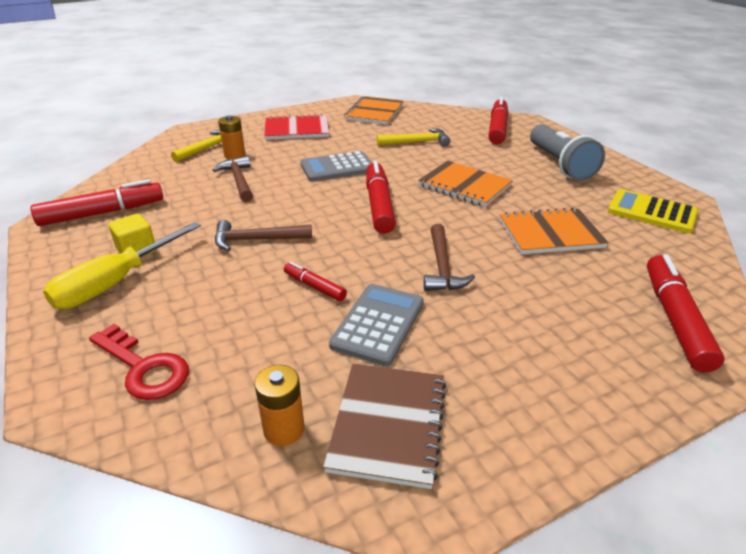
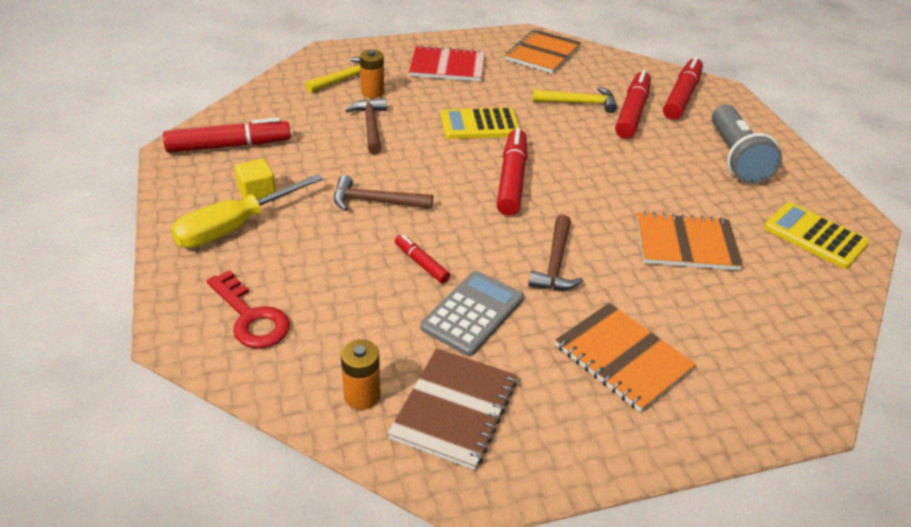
camera: 10 degrees right, 5 degrees up
grey calculator [300,151,372,182] -> yellow calculator [441,107,520,139]
orange notebook [418,161,513,207] -> orange notebook moved to [555,303,696,412]
red marker [647,254,725,372] -> red marker moved to [615,70,651,139]

